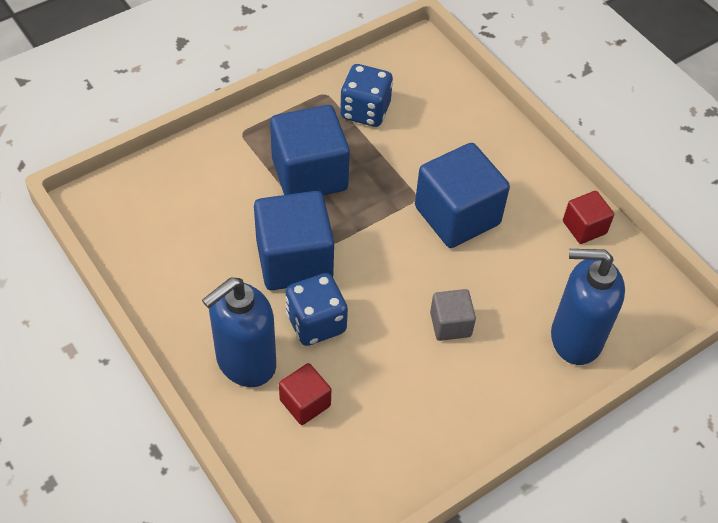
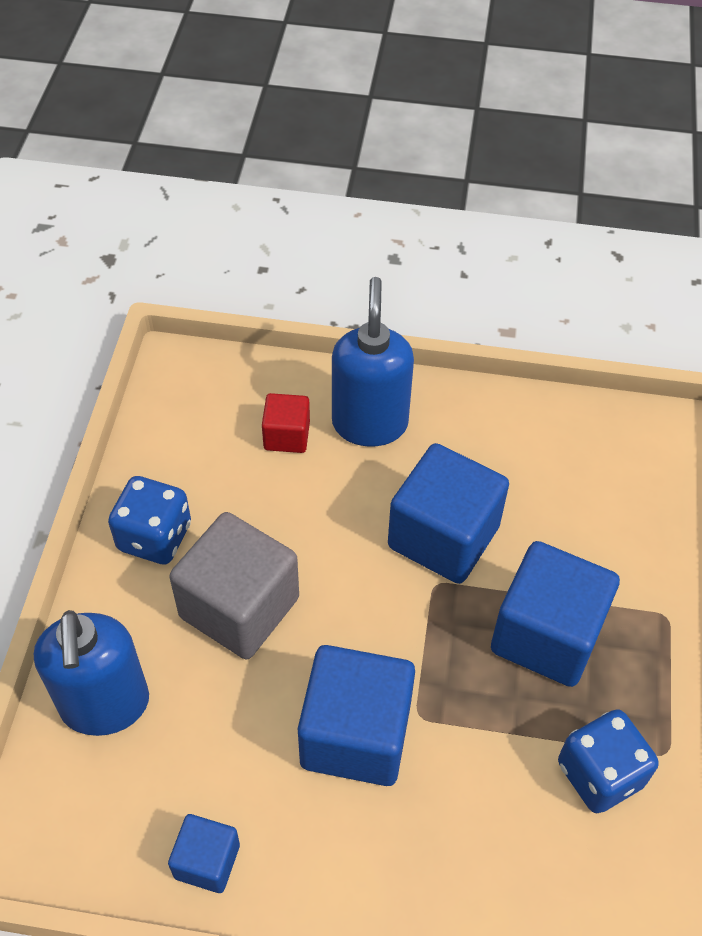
camera: 135 degrees right, 0 degrees up
blue dice [285,273,348,346] -> blue dice moved to [108,476,191,565]
grey cube [430,289,476,341] -> grey cube [169,512,299,659], size x1.93
blue soap dispenser [551,249,625,365] -> blue soap dispenser turned 120 degrees clockwise [34,610,149,736]
red cube [563,191,614,244] -> blue cube [168,814,240,893]

